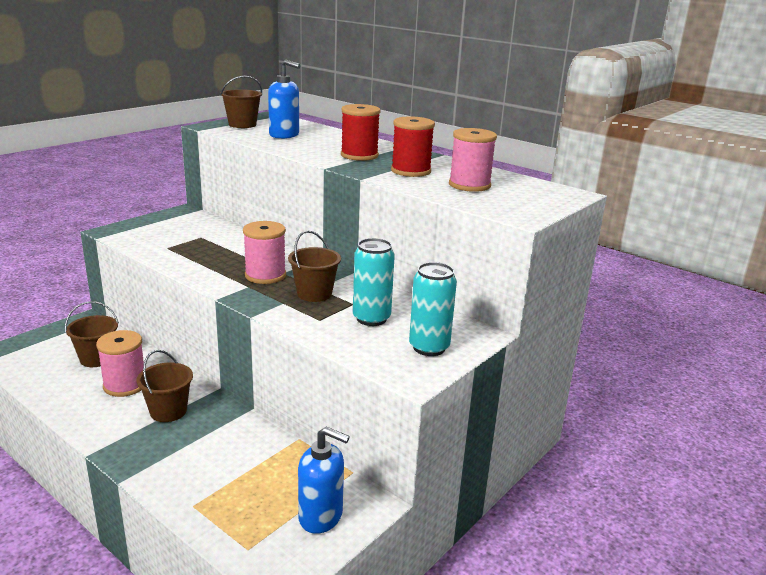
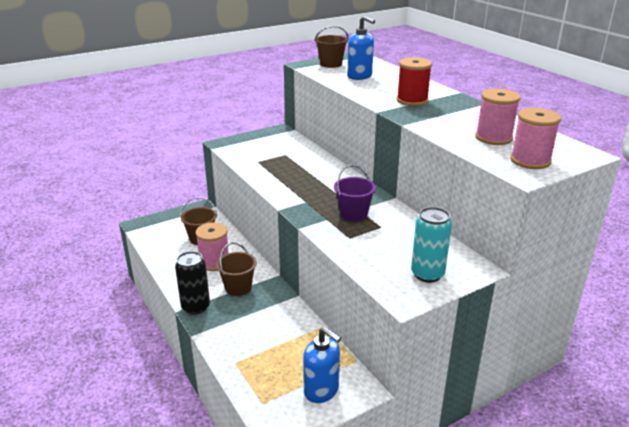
camera: 20 degrees right, 5 degrees up
pink spool [243,221,286,284] -> pink spool moved to [510,108,561,169]
brown bucket [288,231,341,302] -> purple bucket [334,165,376,222]
turquoise can [353,238,395,326] -> none
red spool [391,117,435,177] -> none
none -> black can [175,251,210,315]

